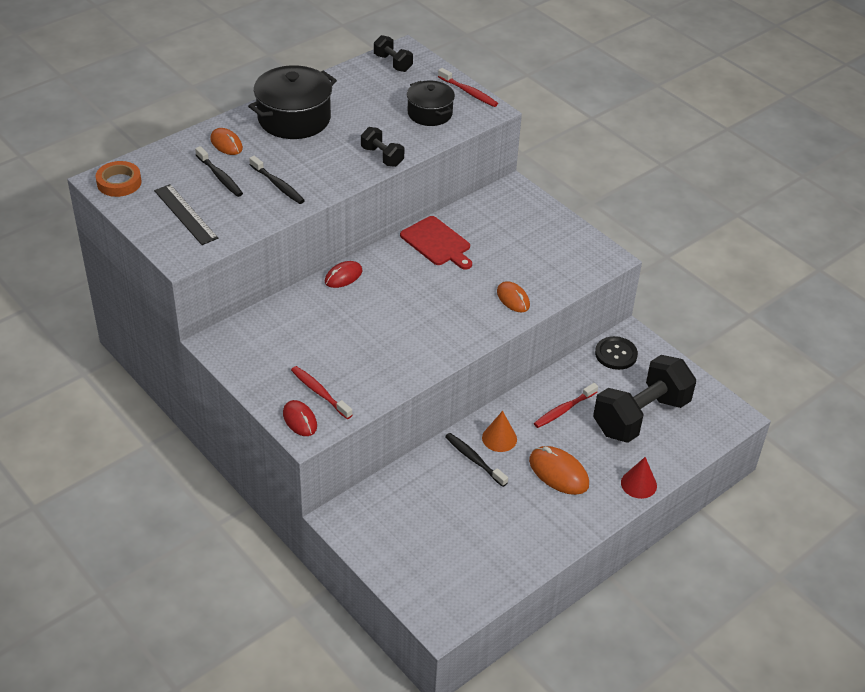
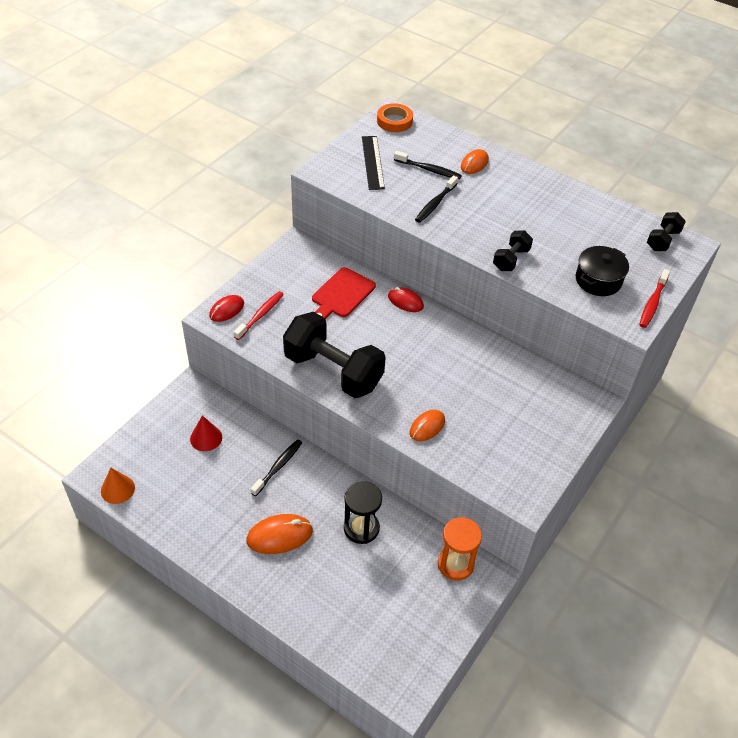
camera: 75 degrees right, 5 degrees up
black ruler [154,184,218,245] -> black ruler turned 45 degrees counterclockwise [362,136,385,190]
black toothbrush [195,146,243,197] -> black toothbrush turned 105 degrees counterclockwise [394,151,462,180]
black pot [248,65,337,139] -> none
red cutting board [400,216,472,270] -> red cutting board moved to [312,267,376,319]
orange cone [482,411,517,452] -> orange cone moved to [101,468,135,504]
orange mouse [529,446,589,495] -> orange mouse turned 45 degrees clockwise [246,514,313,554]
red toothbrush [534,383,598,428] -> black hourglass [344,481,382,544]
black dumbbell [593,355,696,443] -> black dumbbell moved to [283,312,386,398]
black button [595,336,638,370] -> orange hourglass [438,517,482,581]
red cone [621,457,657,499] -> red cone moved to [190,415,222,451]

